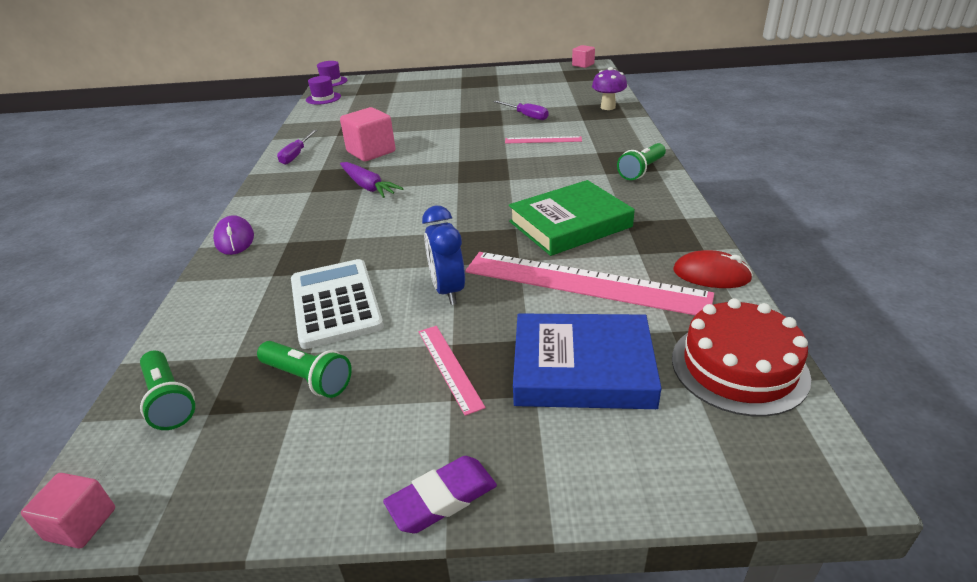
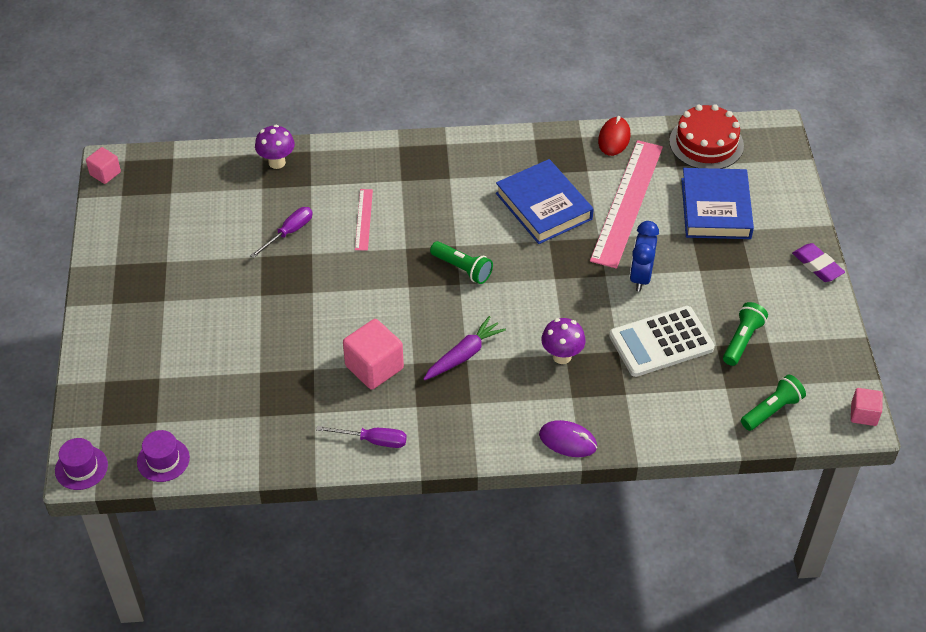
camera: 95 degrees left, 15 degrees up
purple mouse [213,215,254,255] -> purple mouse turned 45 degrees clockwise [539,420,597,457]
pink ruler [419,326,486,416] -> none
blue clock [422,206,465,305] -> blue clock turned 120 degrees clockwise [630,221,659,292]
green book [509,180,635,256] -> blue book [496,159,594,244]
green flashlight [617,143,666,180] -> green flashlight moved to [430,241,493,284]
none -> purple mushroom [541,318,586,364]

